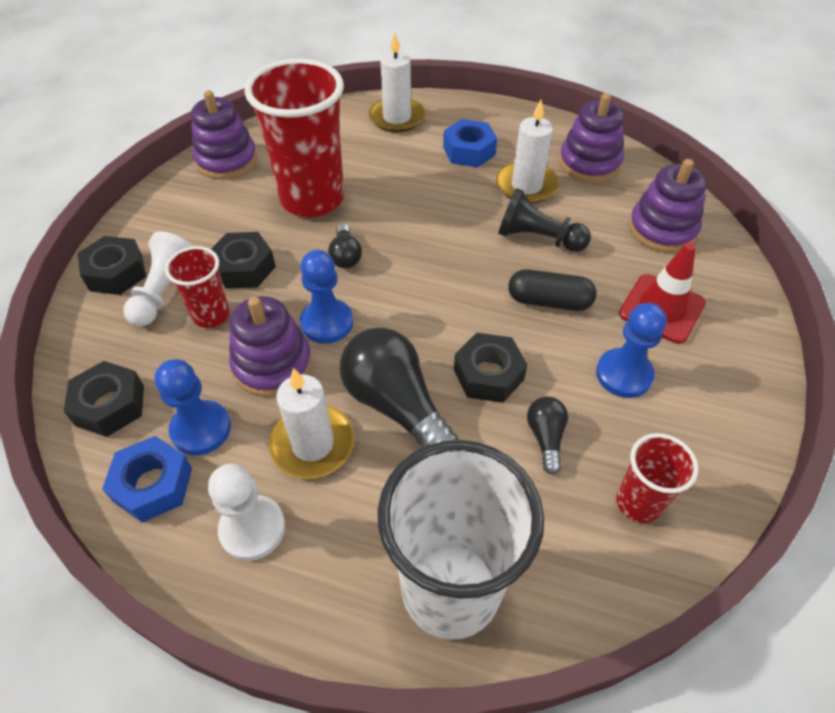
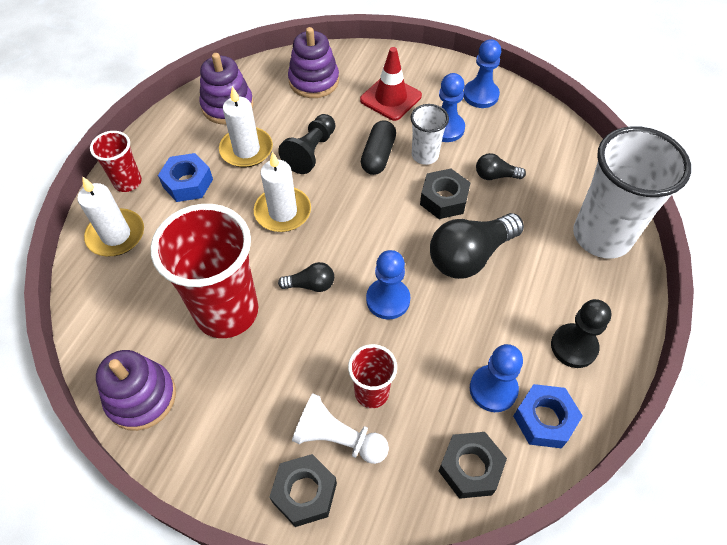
camera: 85 degrees left, 5 degrees up
white pawn [208,464,285,561] -> black pawn [551,299,611,368]
black nut [211,232,276,289] -> none
purple stacking toy [229,296,312,397] -> none
white candle [269,368,355,479] -> white candle moved to [254,152,311,232]
red cup [616,433,698,523] -> red cup moved to [90,131,142,192]
none -> white cup [410,104,449,165]
none -> blue pawn [463,39,501,108]

